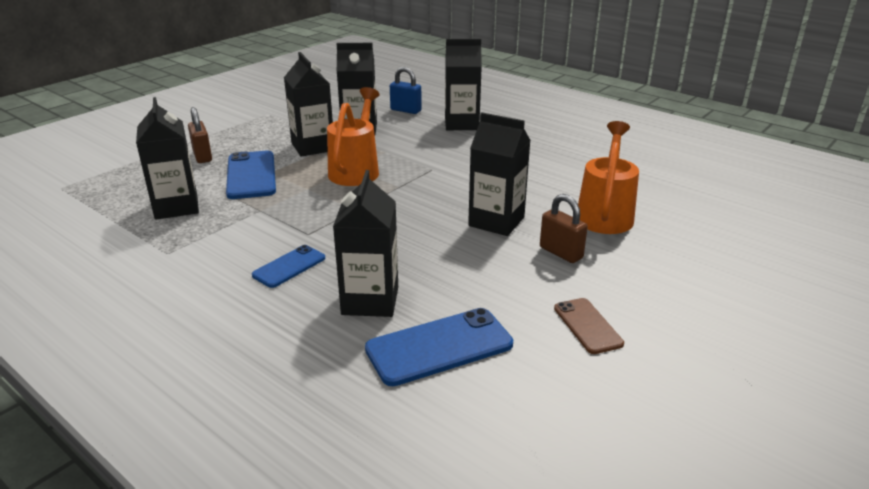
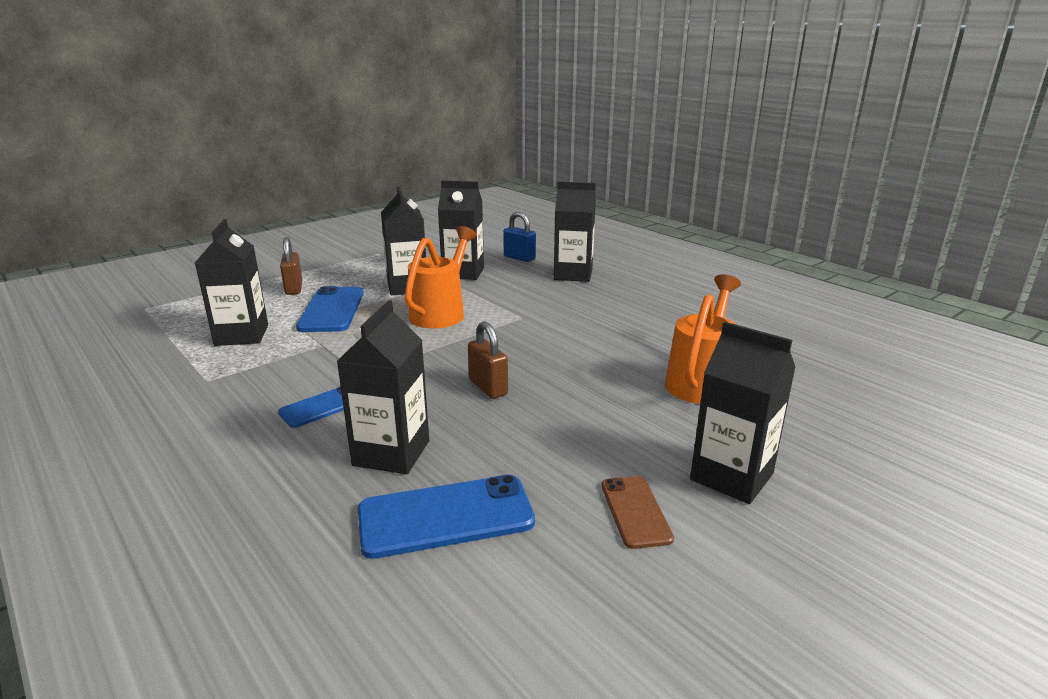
camera: 10 degrees right, 5 degrees down
black carton [468,112,531,236] -> black carton moved to [690,322,796,504]
brown padlock [540,194,588,263] -> brown padlock moved to [468,321,508,399]

